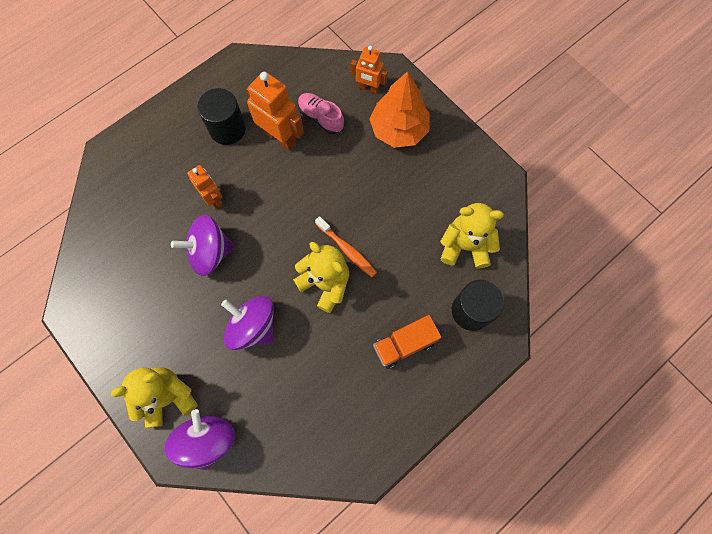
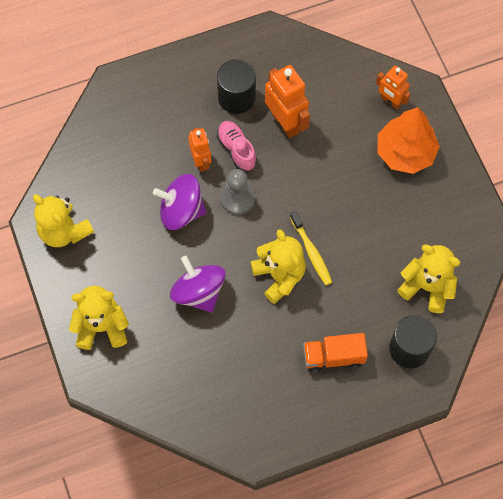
camera: 20 degrees right, 5 degrees down
purple spinning top [164,409,235,470] -> none
pink shoe [298,93,344,134] -> pink shoe moved to [217,121,257,171]
orange toothbrush [315,216,377,277] -> yellow toothbrush [290,211,332,285]
none -> yellow teddy bear [33,194,94,247]
none -> grey pawn [220,169,255,215]

